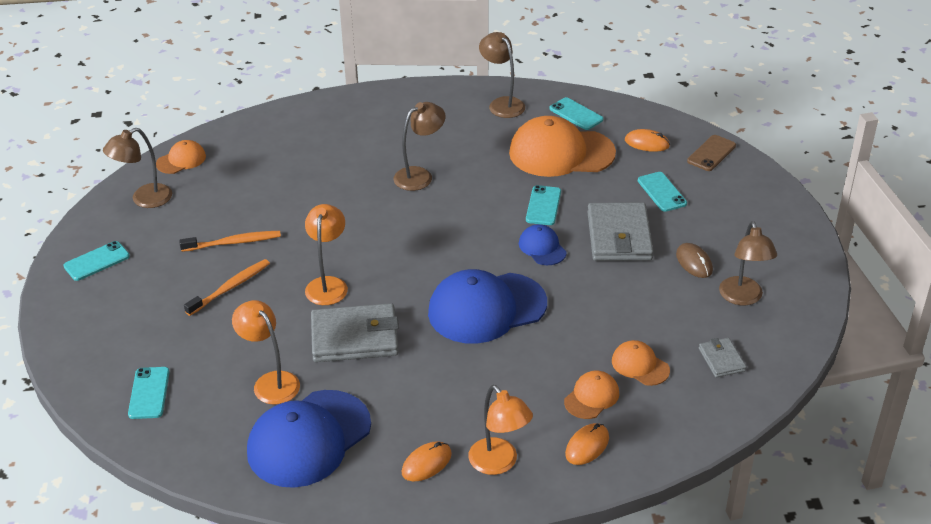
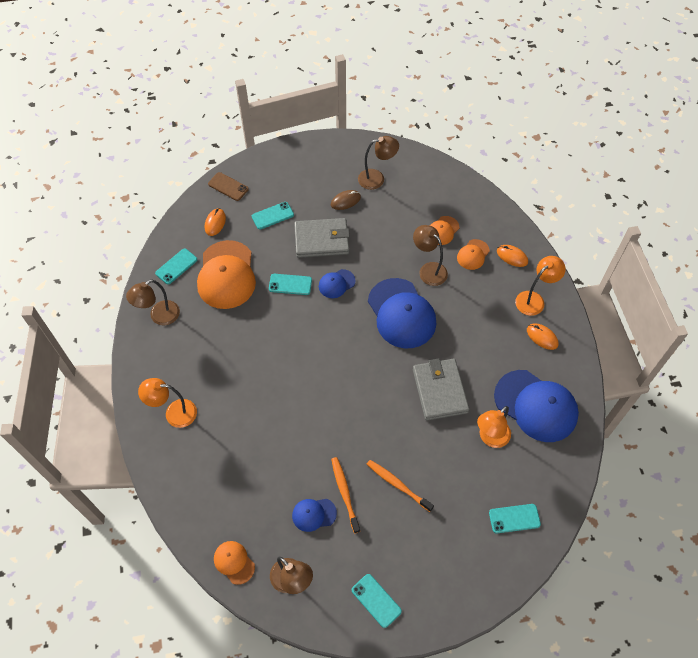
camera: 95 degrees left, 20 degrees up
orange lamp [305,204,348,305] -> orange lamp moved to [138,378,197,428]
brown lamp [394,102,446,191] -> brown lamp moved to [413,225,448,286]
orange cap [564,371,619,419] -> orange cap turned 90 degrees counterclockwise [457,239,490,270]
grey wallet [699,338,746,378] -> none
none -> blue cap [292,499,337,532]

